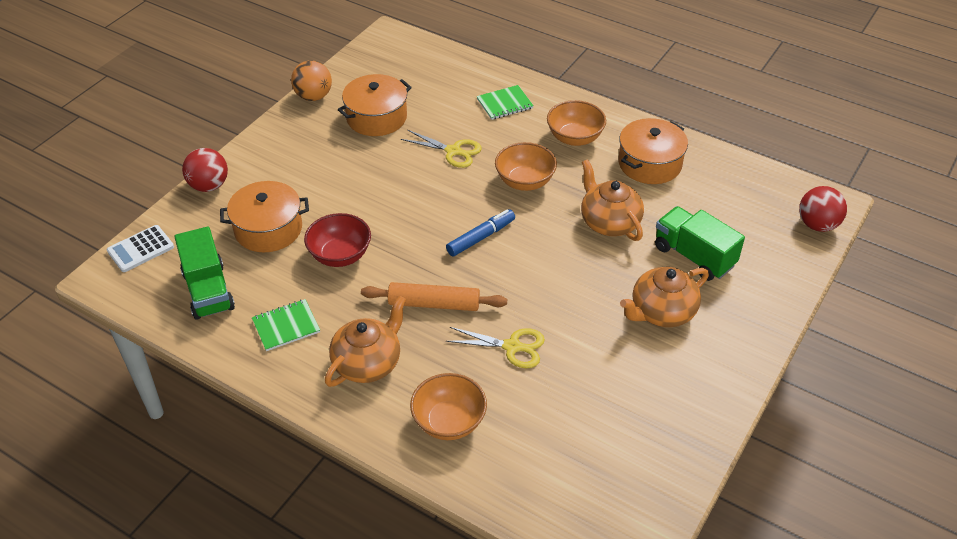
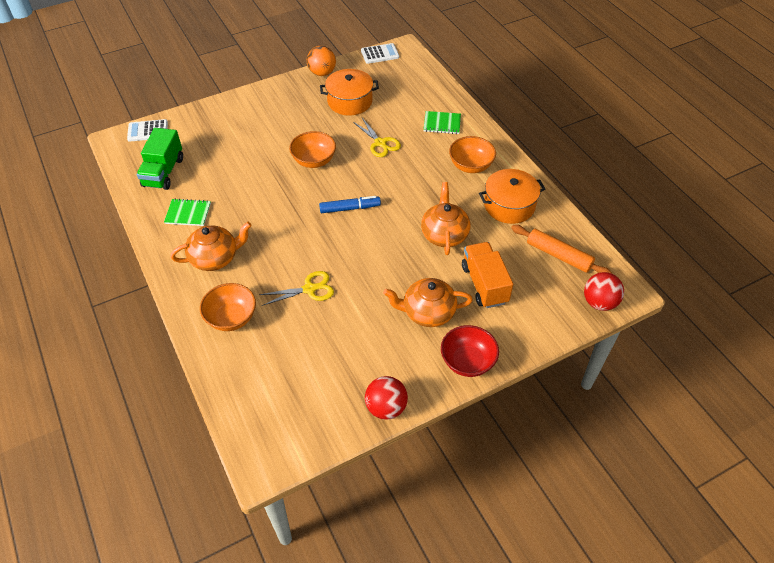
camera: 30 degrees right, 5 degrees up
red ball [182,148,228,192] -> red ball moved to [365,376,408,420]
orange pot [220,181,309,252] -> none
red bowl [304,213,371,267] -> red bowl moved to [441,325,499,377]
orange rolling pin [361,282,507,311] -> orange rolling pin moved to [511,225,612,274]
yellow scissors [446,327,545,368] -> yellow scissors turned 60 degrees counterclockwise [259,271,334,306]
orange bowl [495,142,557,191] -> orange bowl moved to [289,131,336,168]
green truck [655,206,745,281] -> orange truck [462,242,513,308]
none -> white calculator [361,43,399,64]

